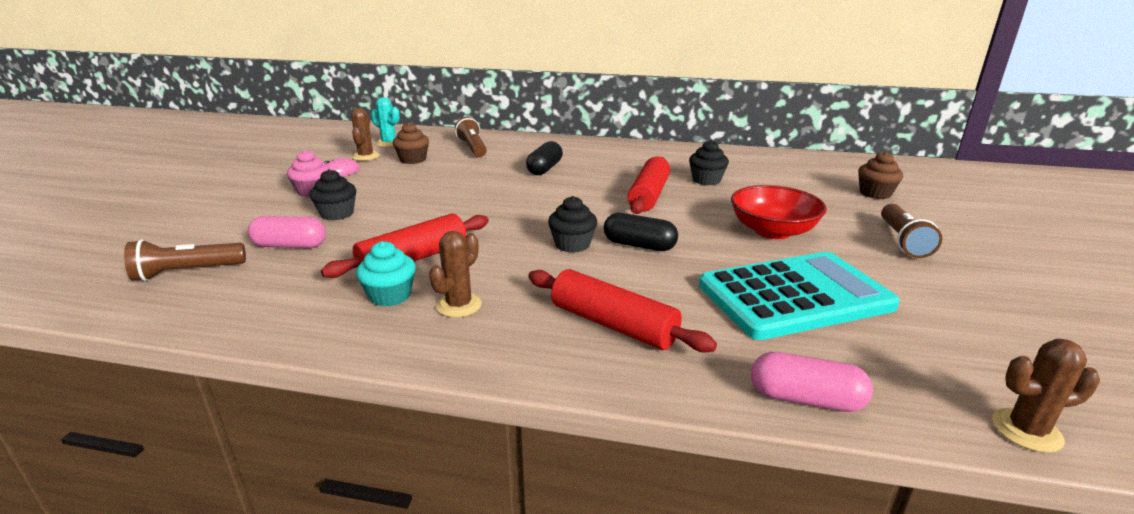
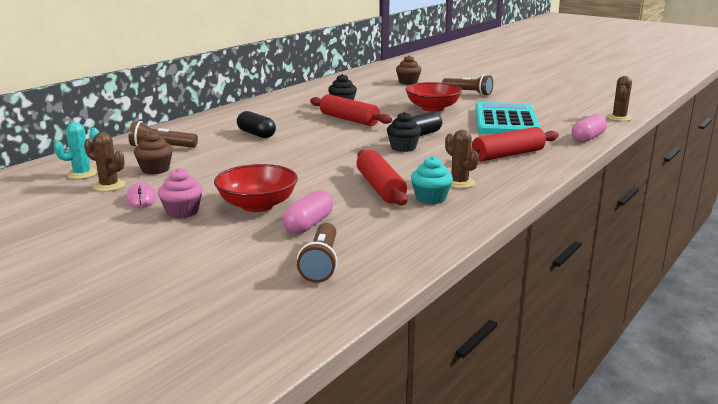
camera: 65 degrees left, 5 degrees down
black cupcake [310,169,356,220] -> red bowl [214,164,298,212]

